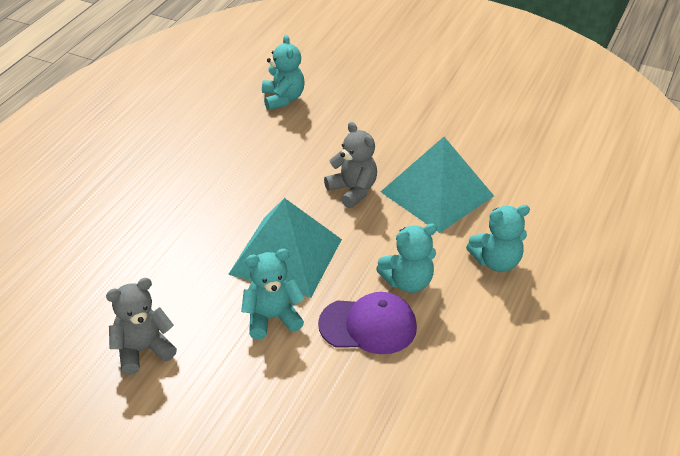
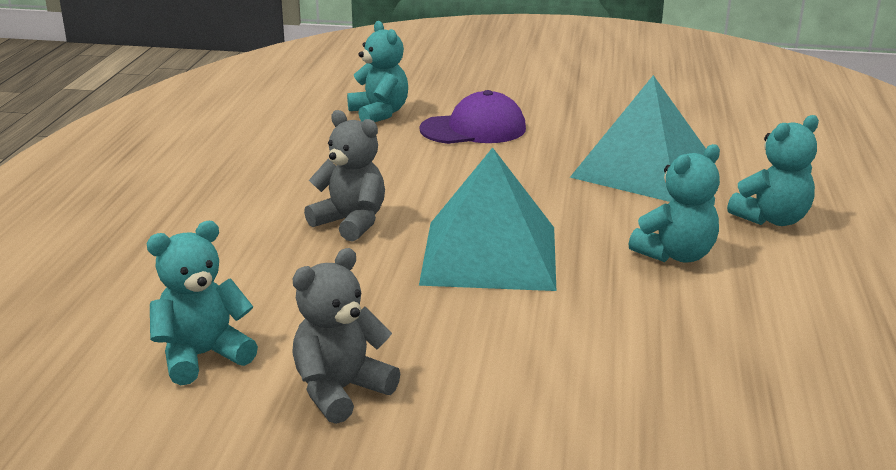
camera: 15 degrees left, 15 degrees down
turquoise teddy bear [241,249,305,339] -> turquoise teddy bear moved to [146,221,258,385]
purple cap [318,292,417,354] -> purple cap moved to [419,90,526,144]
grey teddy bear [324,122,377,208] -> grey teddy bear moved to [304,110,385,242]

